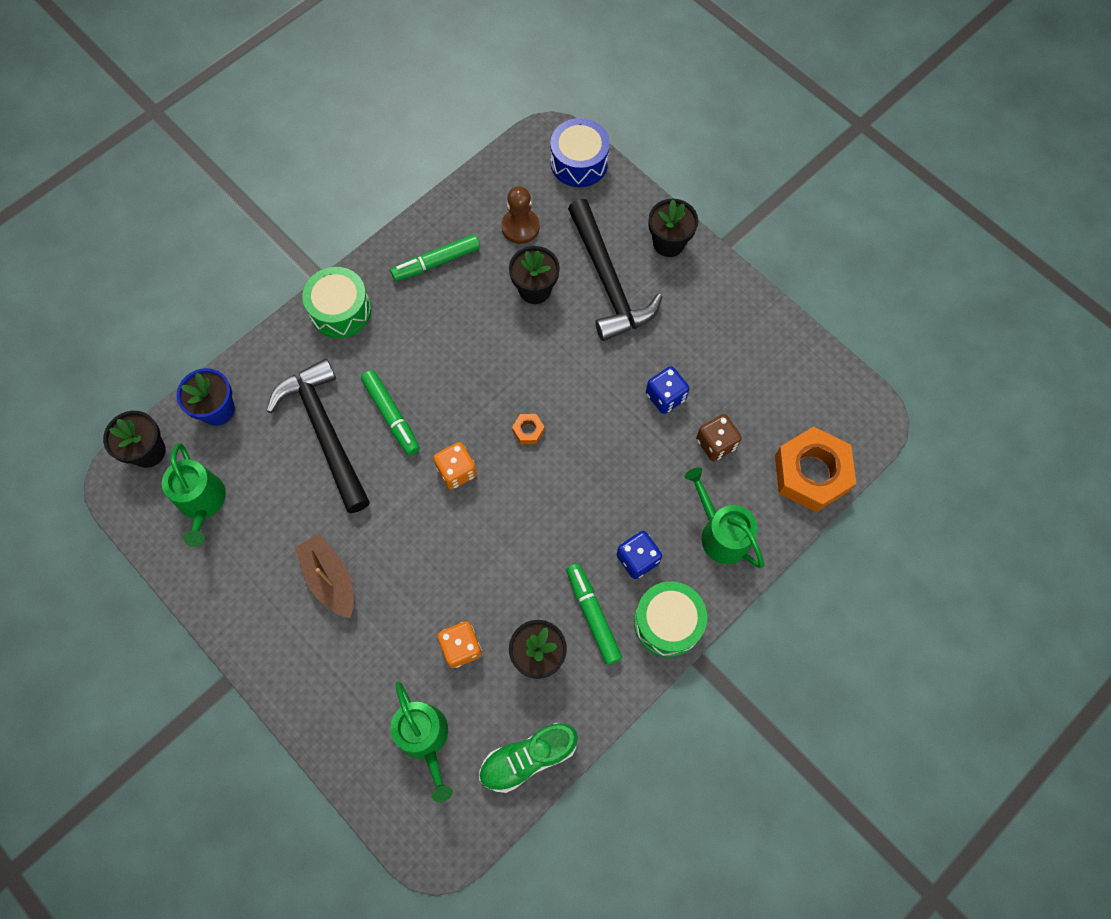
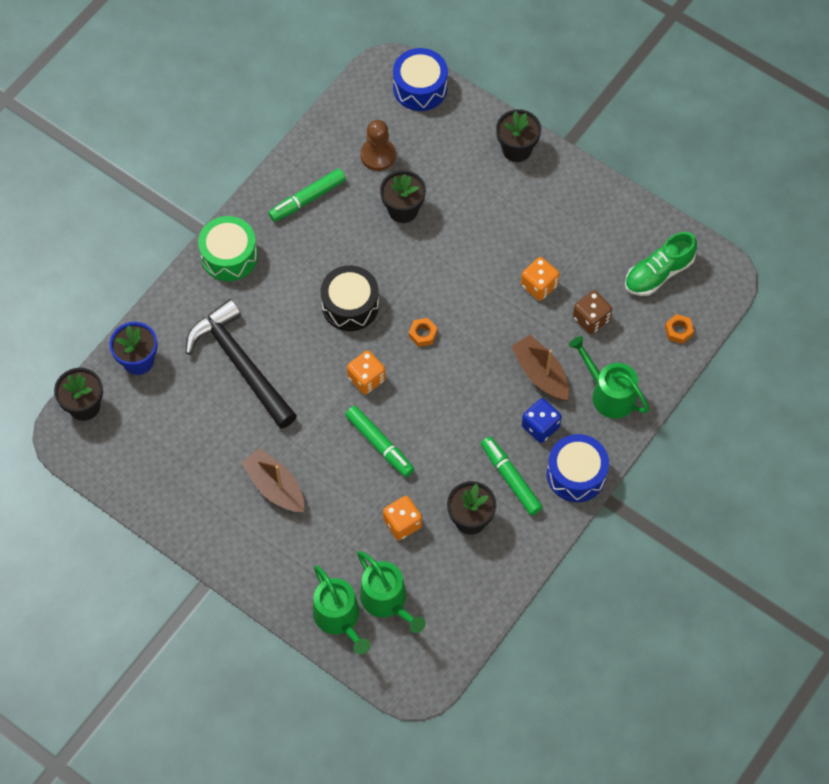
camera: 10 degrees left, 5 degrees down
green watering can [162,443,226,547] -> green watering can moved to [313,565,370,654]
green marker [361,370,420,455] -> green marker moved to [345,406,414,477]
green shoe [479,723,578,793] -> green shoe moved to [625,232,697,296]
black hammer [568,199,662,341] -> none
green drum [634,581,707,657] -> blue drum [547,434,609,502]
blue dice [646,366,690,414] -> orange dice [521,257,560,301]
orange nut [775,426,856,512] -> orange nut [665,314,694,344], size x0.41
none -> black drum [321,265,379,331]
none -> brown boat [511,335,569,401]

